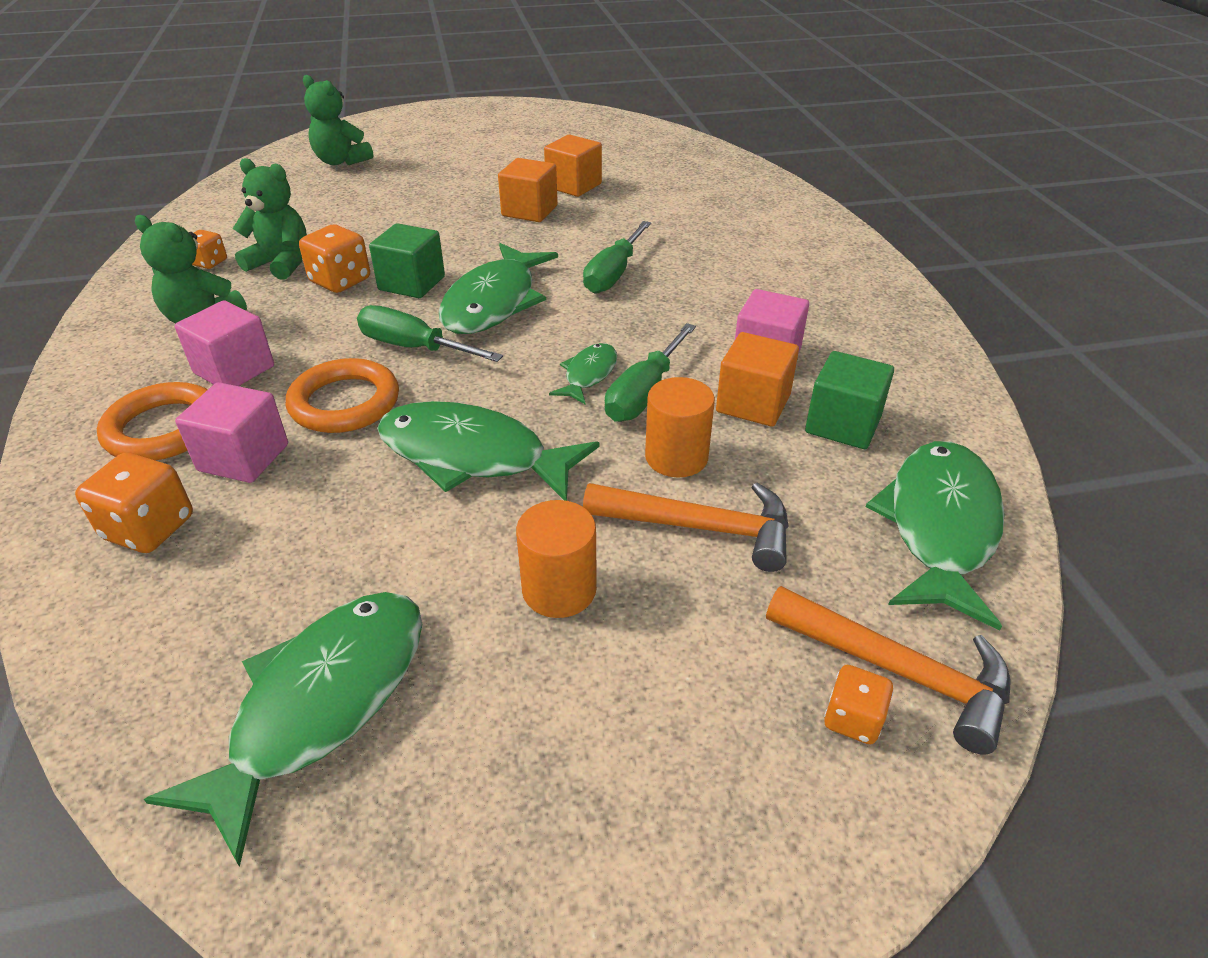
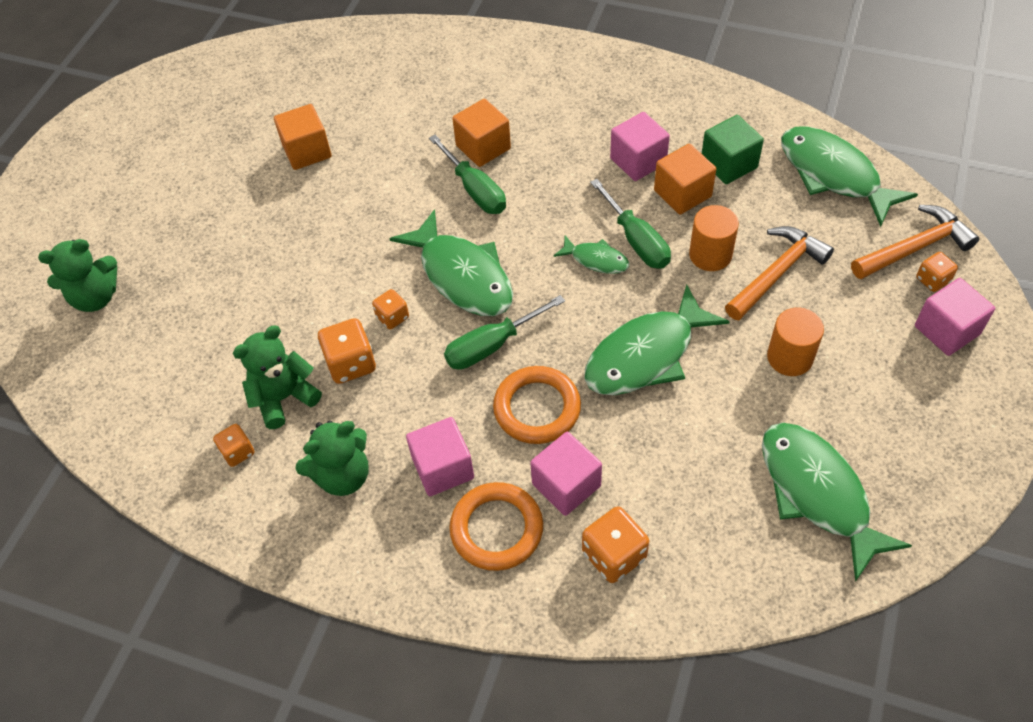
camera: 55 degrees left, 15 degrees up
green cube [369,223,445,298] -> orange dice [372,289,409,330]
orange cube [498,158,558,222] -> orange cube moved to [452,99,511,167]
green fish [549,343,617,404] -> green fish turned 150 degrees clockwise [553,236,629,274]
none -> pink cube [915,278,995,356]

